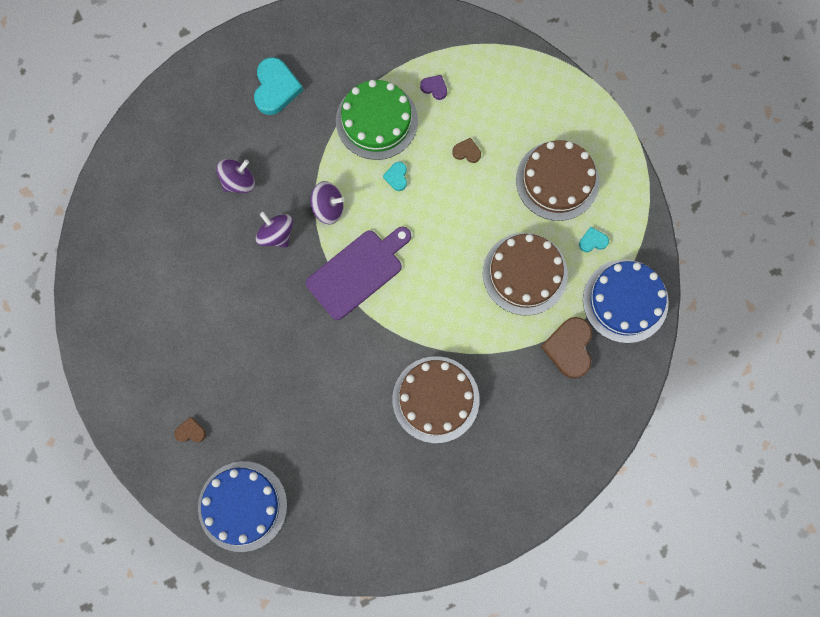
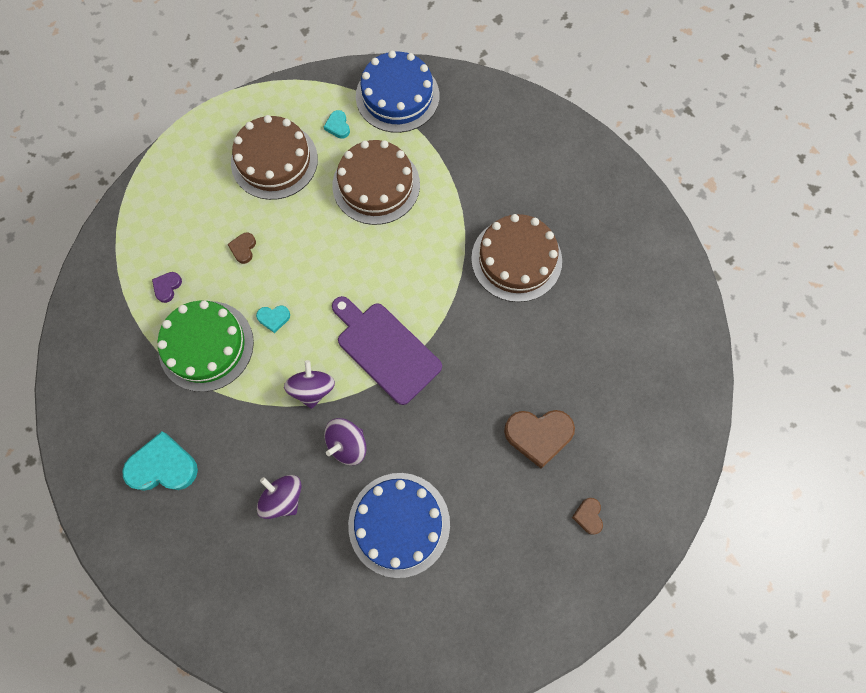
camera: 95 degrees left, 5 degrees down
blue cake [198,461,287,552] -> blue cake moved to [348,473,450,578]
brown heart [541,317,592,379] -> brown heart moved to [504,410,575,468]

